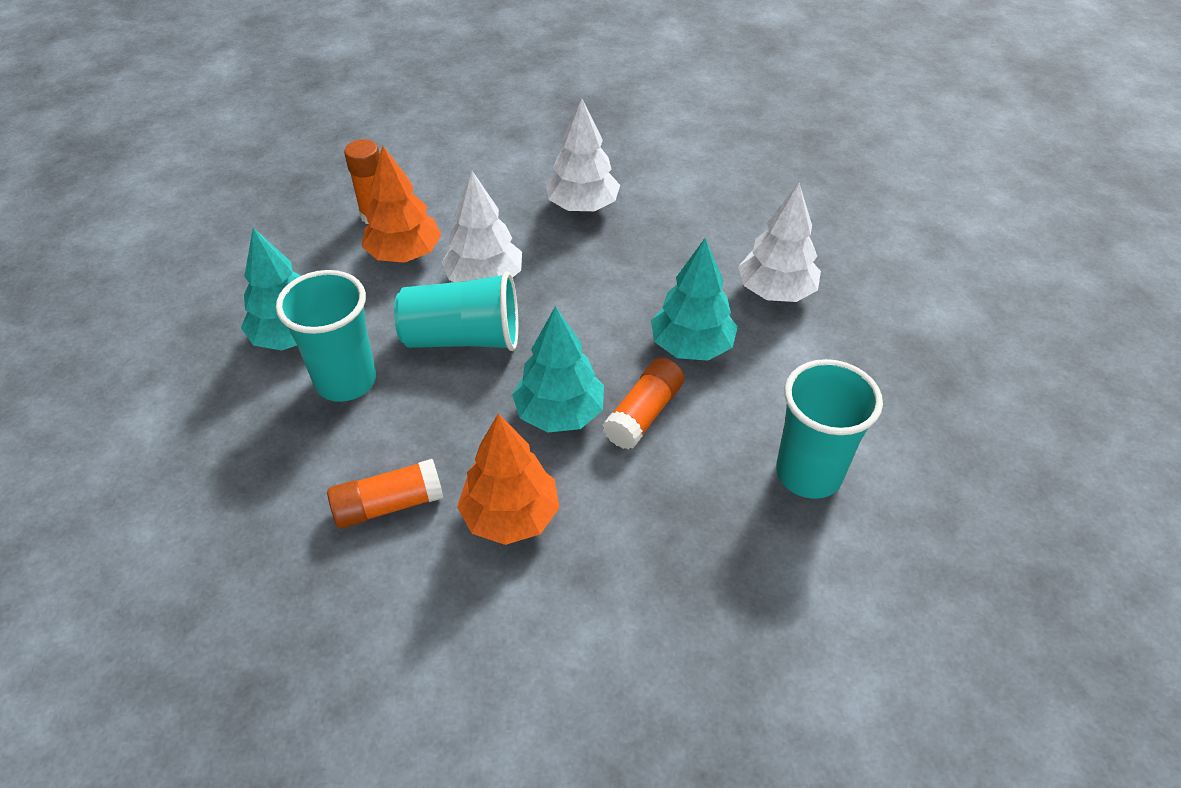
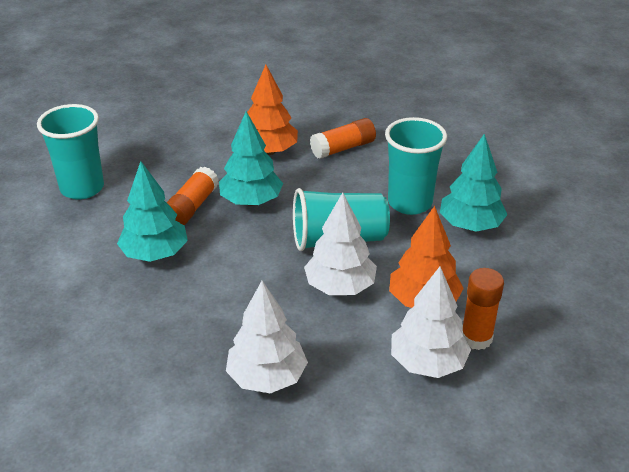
camera: 170 degrees right, 10 degrees down
white tree [738,183,821,302] -> white tree moved to [391,267,471,378]

